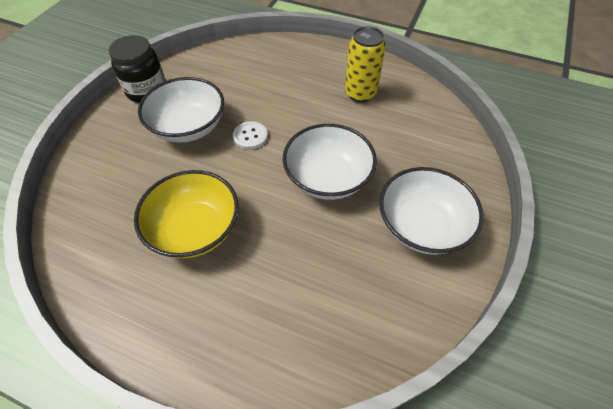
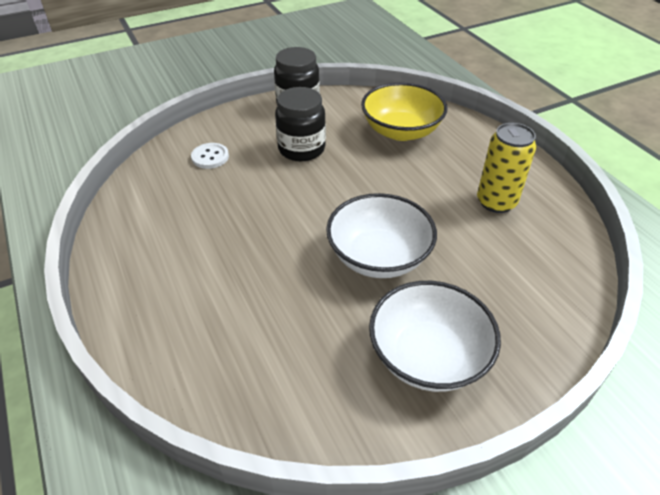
camera: 40 degrees right, 10 degrees down
yellow bowl [134,170,239,258] -> yellow bowl moved to [361,83,447,141]
white bowl [138,77,224,143] -> black jar [275,87,326,161]
white button [233,121,268,150] -> white button moved to [191,143,229,169]

